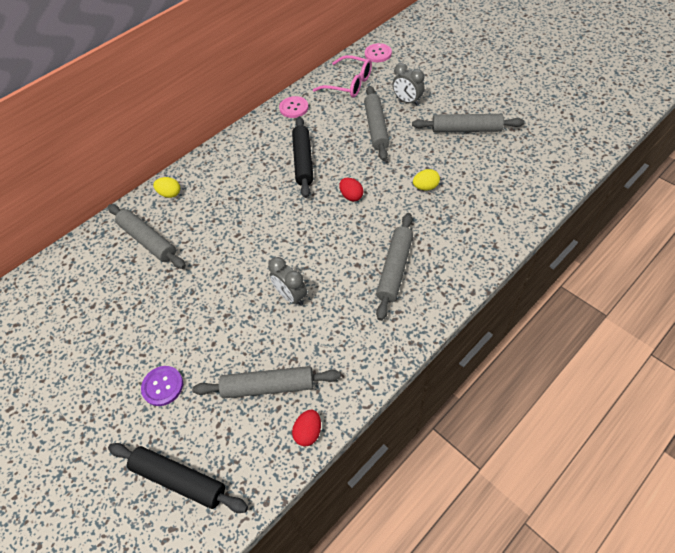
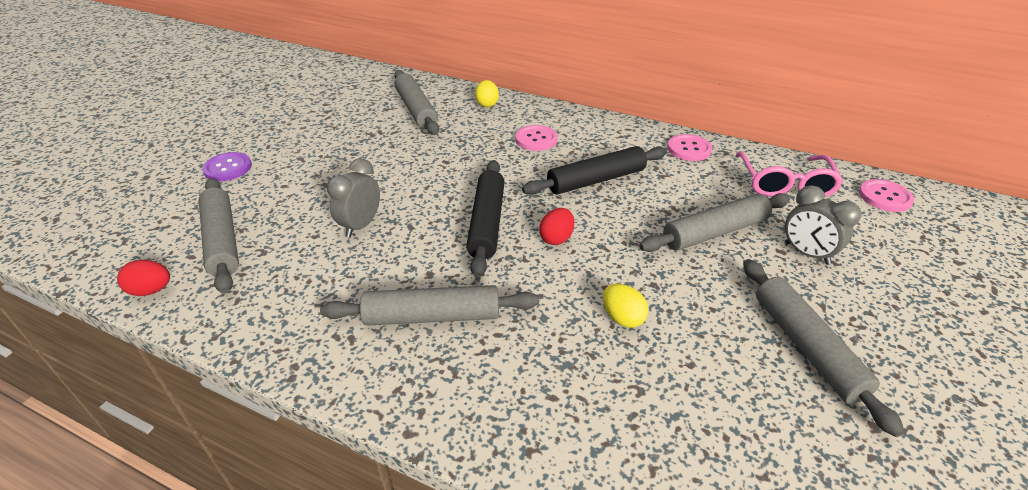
camera: 65 degrees right, 15 degrees down
grey rolling pin [108,204,186,269] -> grey rolling pin turned 45 degrees counterclockwise [394,70,440,135]
black rolling pin [108,443,248,513] -> black rolling pin moved to [466,160,505,278]
grey clock [392,63,425,106] -> grey clock turned 60 degrees counterclockwise [785,185,861,265]
none -> pink button [516,125,558,151]

